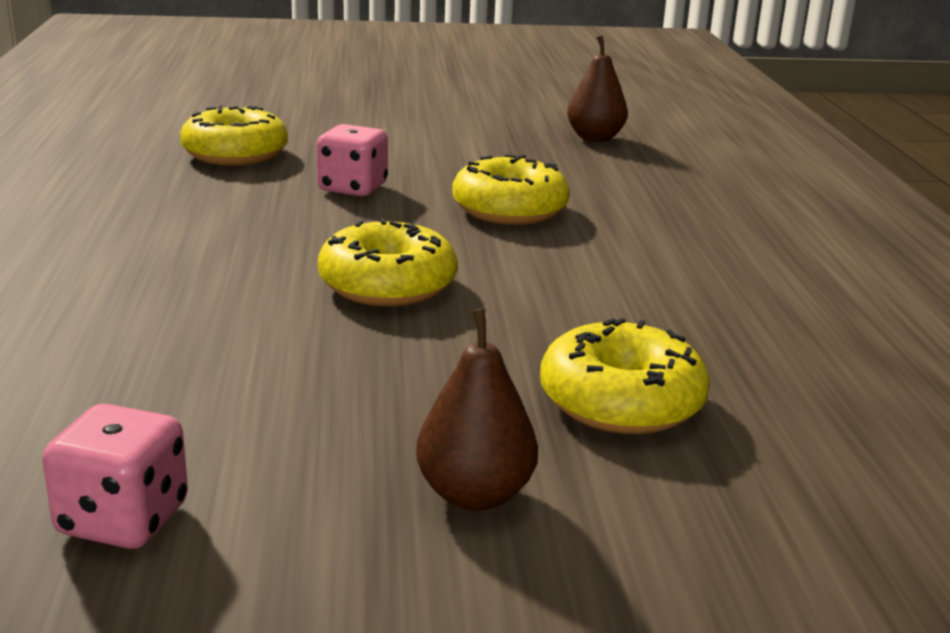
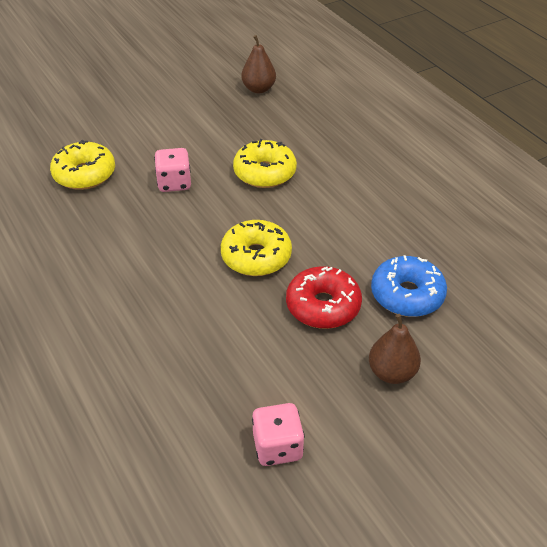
camera: 25 degrees left, 20 degrees up
yellow donut [540,318,710,434] -> blue donut [371,255,447,317]
none -> red donut [286,266,362,329]

